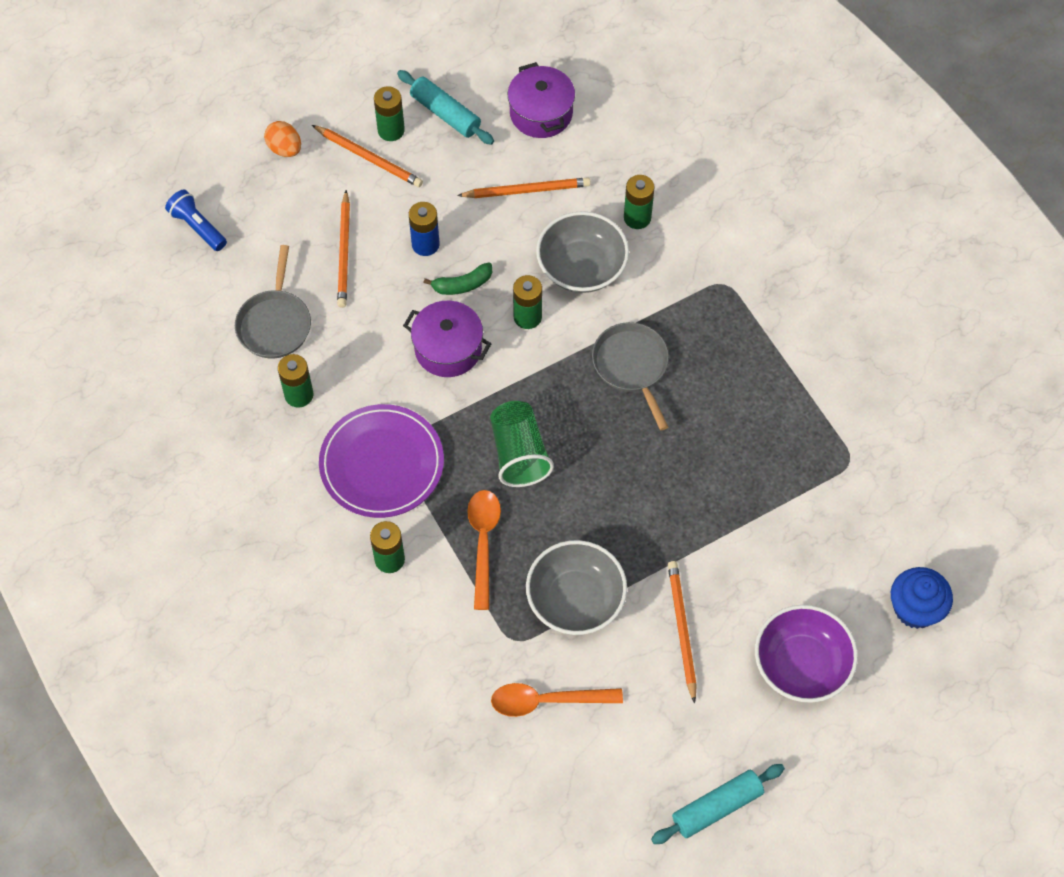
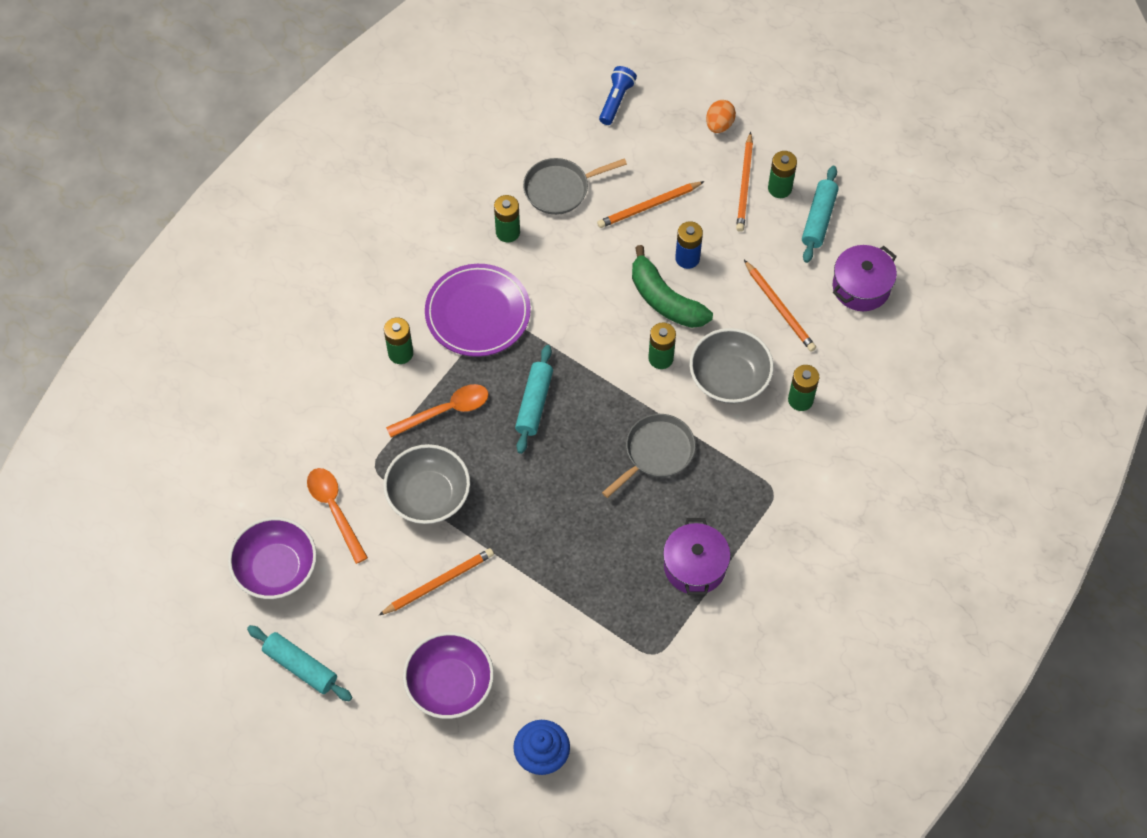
camera: 65 degrees right, 0 degrees up
purple pot [403,301,491,377] -> purple pot moved to [663,518,731,595]
green banana [424,263,492,295] -> green banana [632,245,713,328], size x1.77
green cup [490,401,554,487] -> turquoise rolling pin [515,345,553,454]
none -> purple bowl [228,517,317,599]

